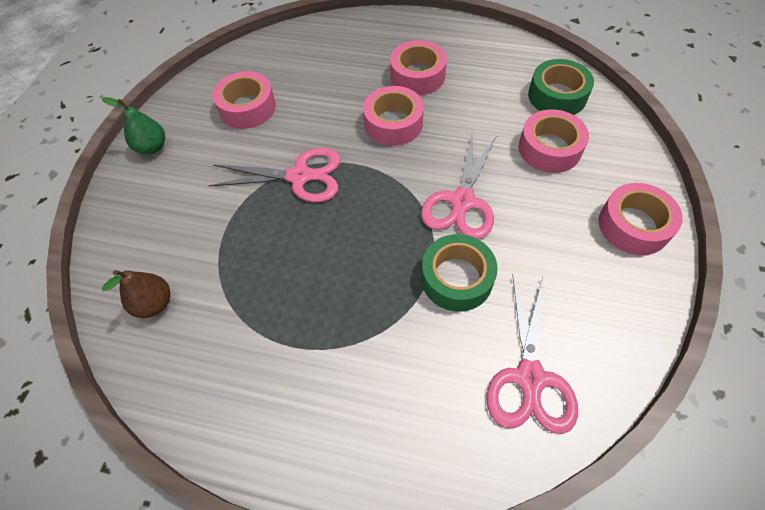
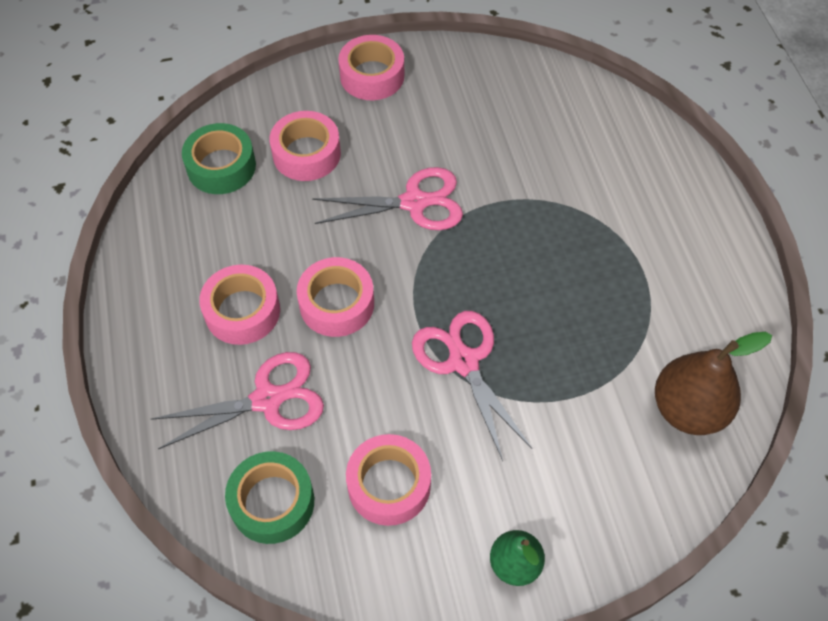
camera: 120 degrees left, 0 degrees up
brown pear [102,270,170,318] -> brown pear [655,332,772,435], size x1.64
green tape [421,234,498,312] -> green tape moved to [225,451,314,544]
pink scissors [486,276,578,434] -> pink scissors moved to [151,352,324,449]

